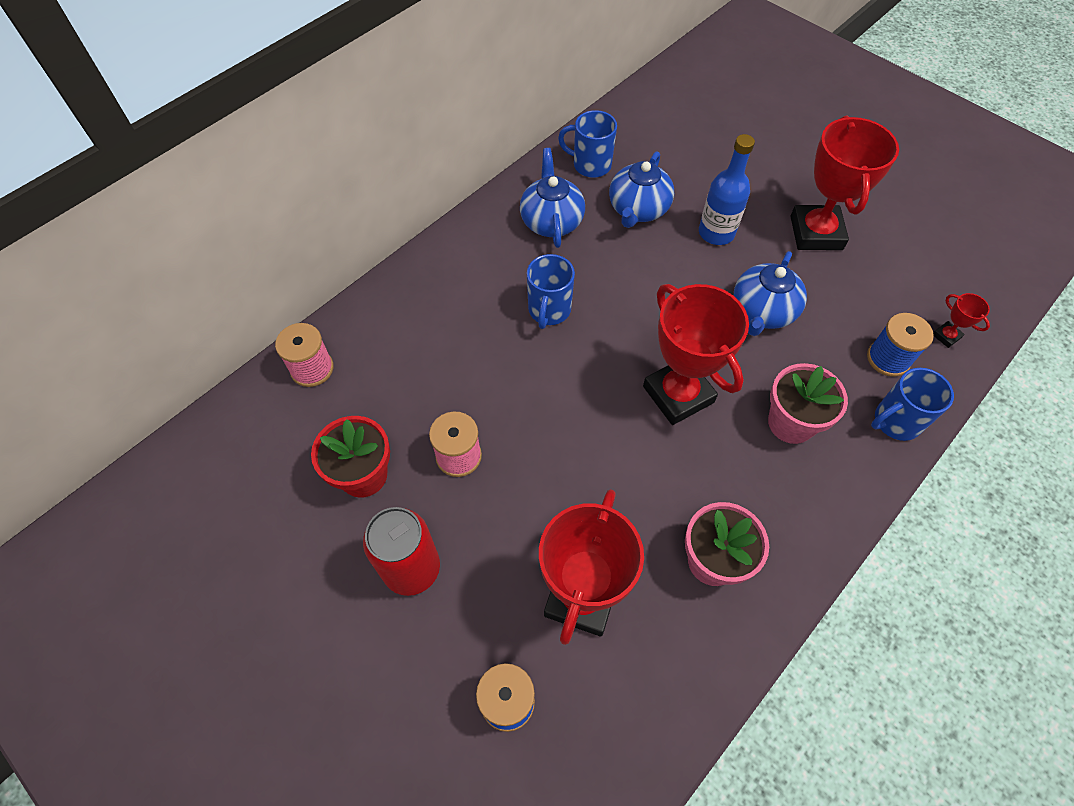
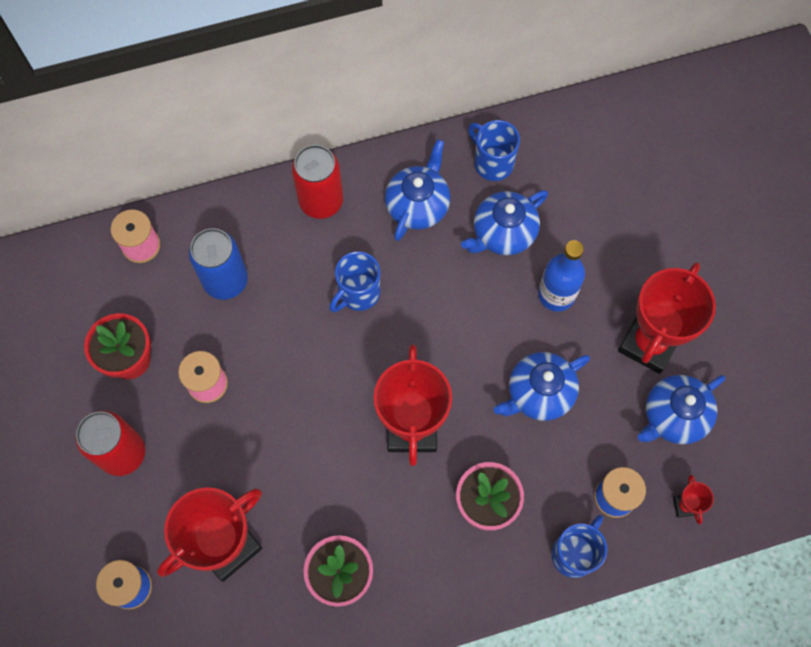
camera: 30 degrees right, 10 degrees up
blue mug [871,368,954,441] -> blue mug turned 120 degrees clockwise [551,515,607,578]
none -> blue can [189,228,248,300]
none -> red can [292,145,343,219]
none -> blue teapot [637,375,725,444]

